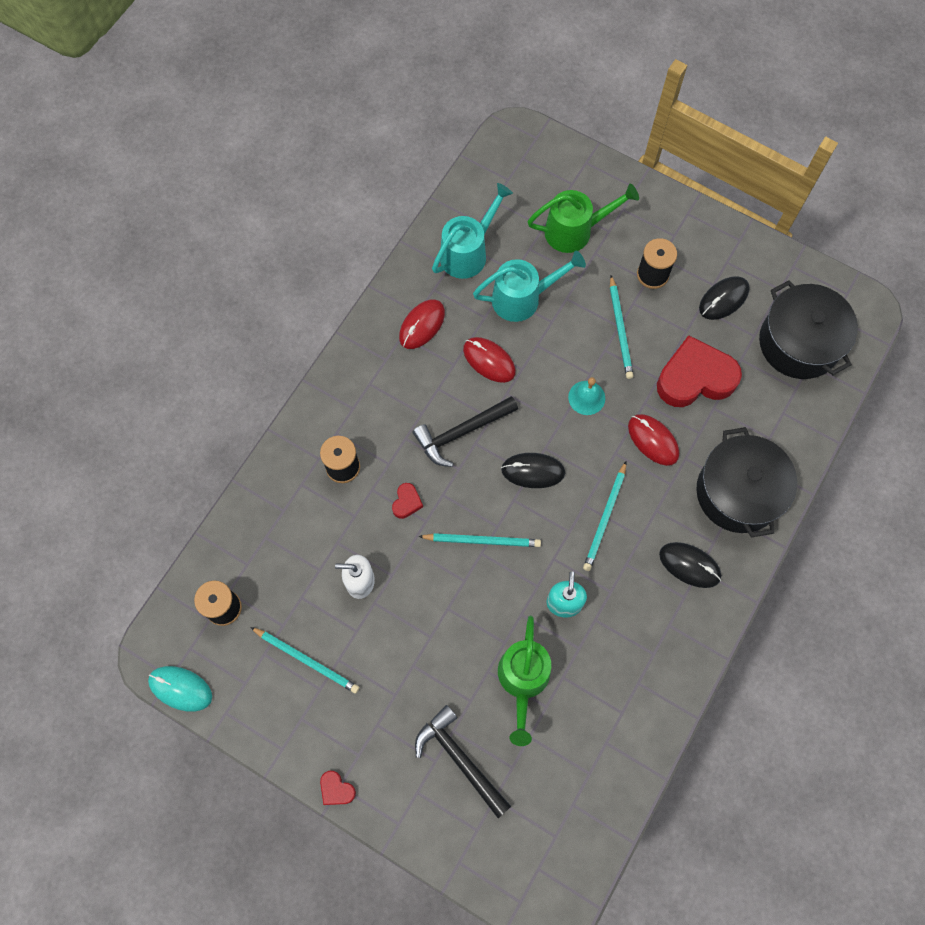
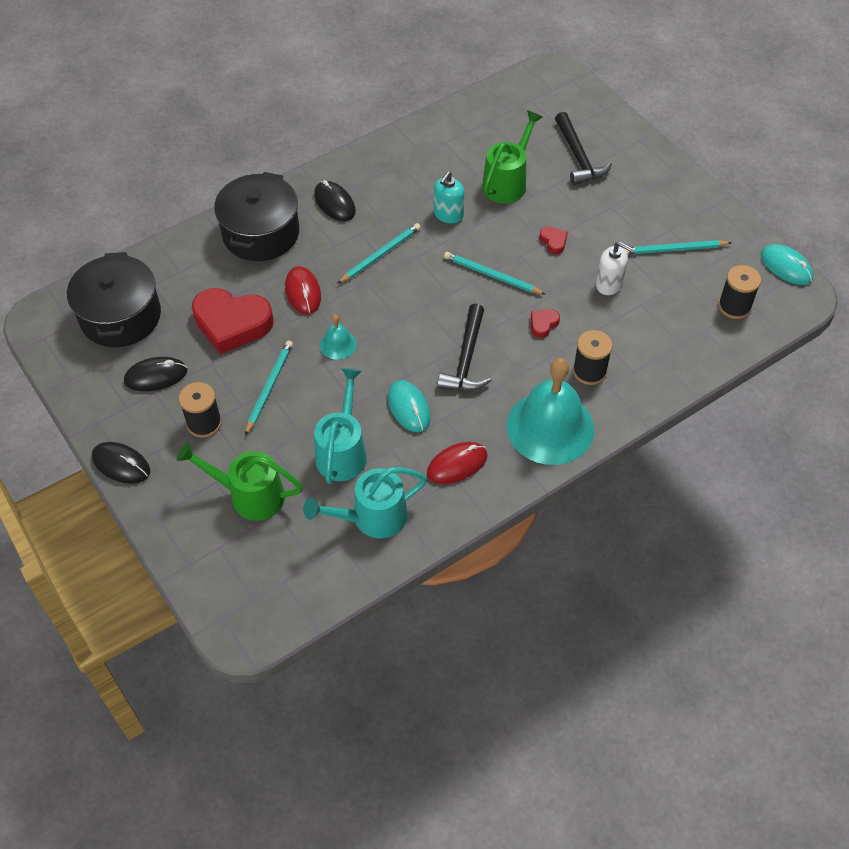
camera: 155 degrees left, 15 degrees down
turquoise pencil [250,627,359,694] -> turquoise pencil turned 60 degrees counterclockwise [623,240,732,254]
red heart [320,771,356,805] -> red heart moved to [539,226,568,255]
black hammer [413,396,518,467] -> black hammer turned 105 degrees clockwise [437,304,492,391]
red mouse [463,337,516,383] -> turquoise mouse [388,380,431,432]
turquoise watering can [473,251,586,322] -> turquoise watering can turned 90 degrees clockwise [314,368,367,484]
black mouse [501,453,565,488] -> black mouse moved to [92,442,150,484]
none -> turquoise bell [507,358,594,465]

